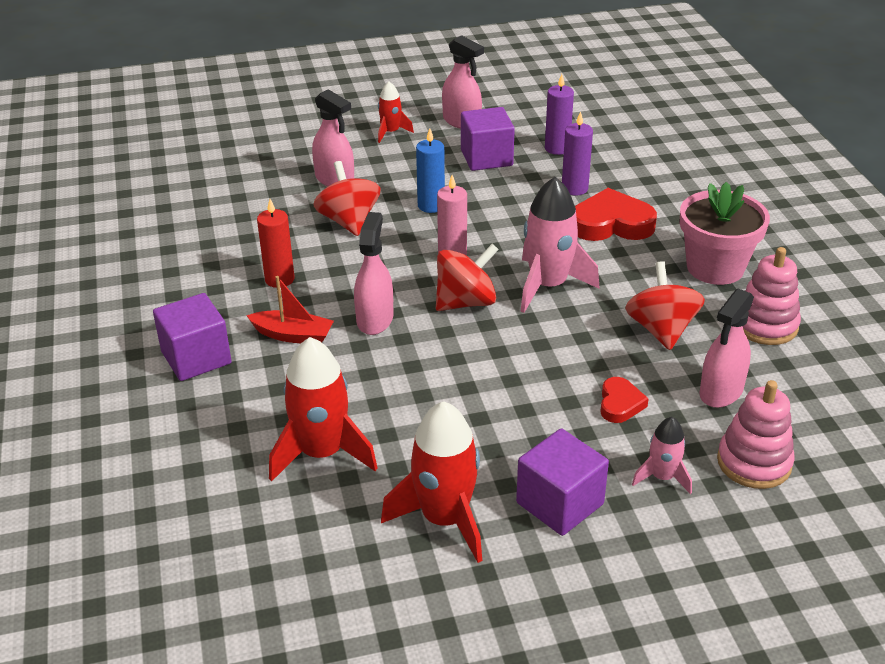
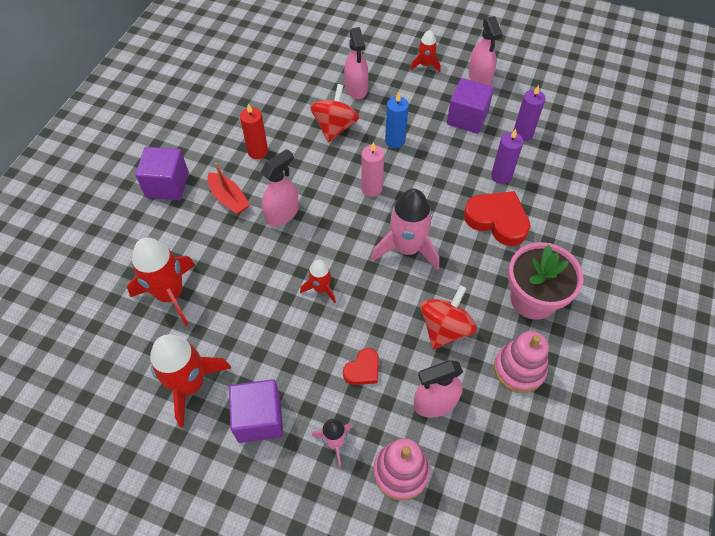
camera: 35 degrees right, 20 degrees up
red spinning top [436,244,499,311] -> none
none -> red rocket [300,260,336,303]

